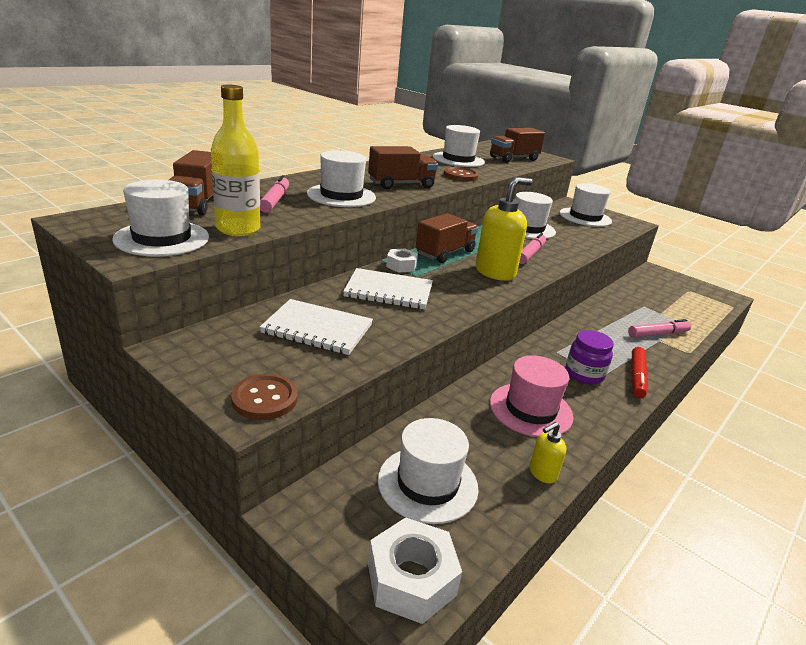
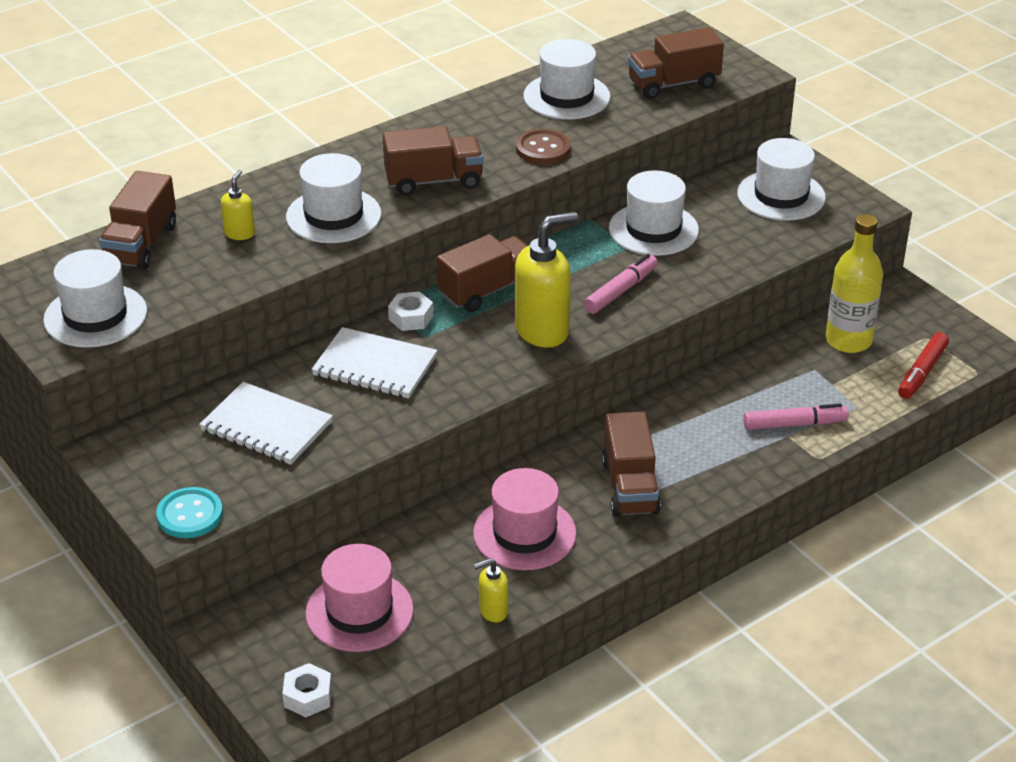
camera: 15 degrees right, 10 degrees up
yellow bottle [211,85,260,236] -> yellow bottle moved to [825,214,883,353]
brown button [231,374,298,420] -> turquoise button [156,487,223,538]
pink marker [260,175,289,213] -> yellow soap dispenser [221,170,255,240]
white nut [368,517,462,624] -> white nut [282,663,332,717], size x0.61
white hat [378,418,479,524] -> pink hat [305,544,414,652]
purple jar [566,330,614,384] -> brown truck [602,411,661,517]
red marker [631,347,648,398] -> red marker moved to [898,332,949,399]

